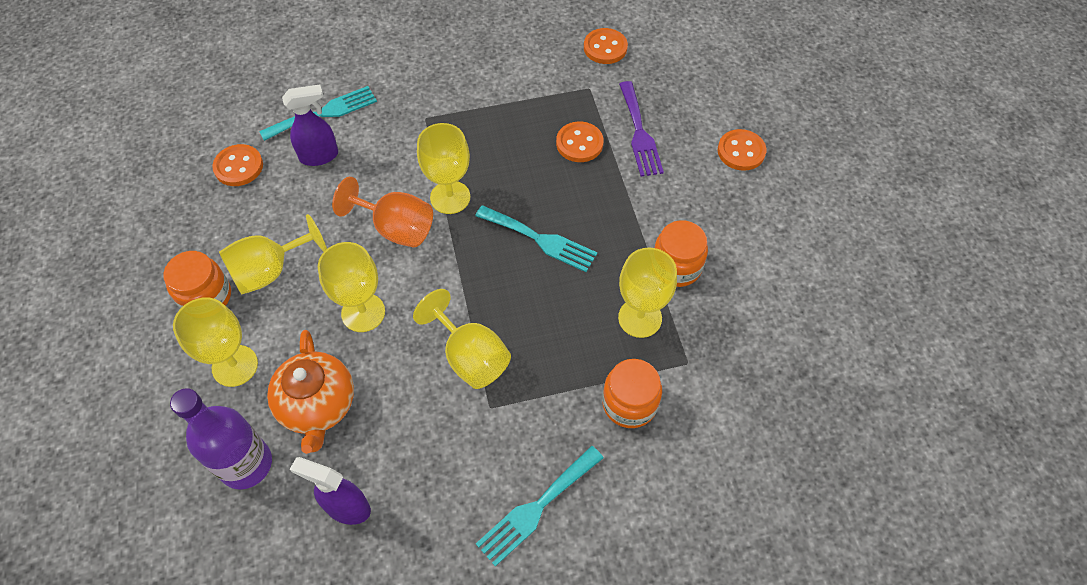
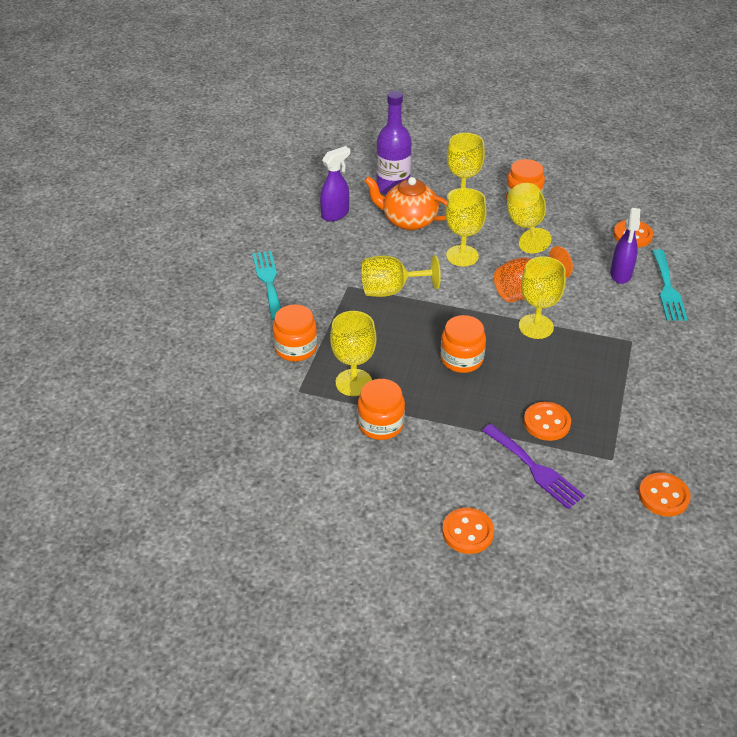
camera: 120 degrees right, 15 degrees down
turquoise fork [475,205,597,272] -> orange jar [440,315,486,373]
purple fork [619,81,664,177] -> purple fork turned 150 degrees counterclockwise [482,424,585,509]

